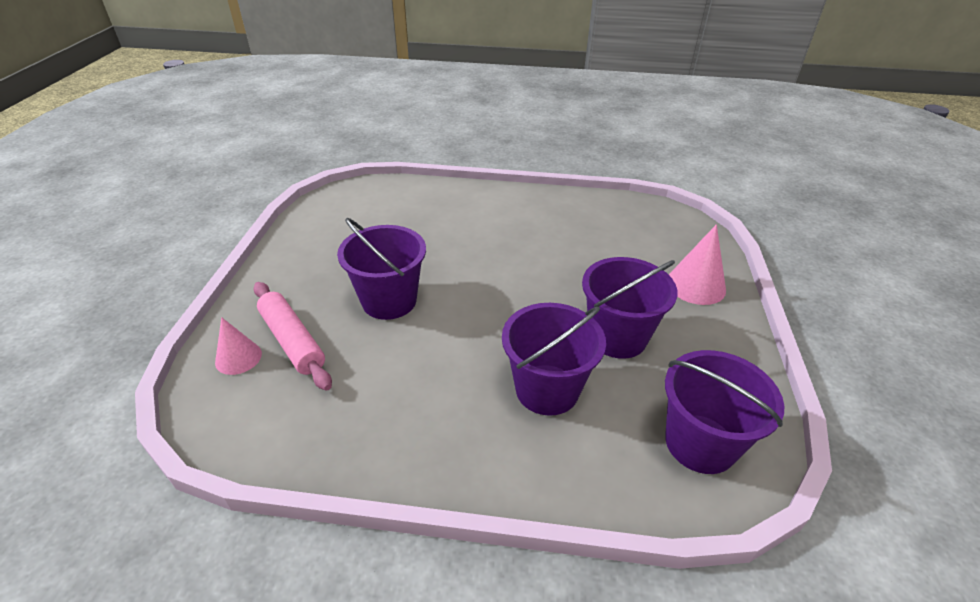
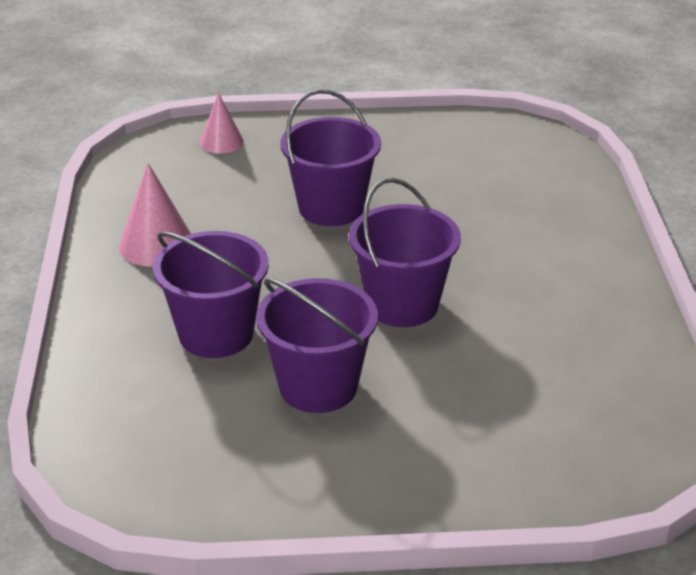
camera: 80 degrees right, 5 degrees down
pink rolling pin [253,282,332,391] -> none
purple bucket [665,350,785,474] -> purple bucket moved to [349,178,461,327]
pink cone [669,224,726,305] -> pink cone moved to [119,163,191,267]

